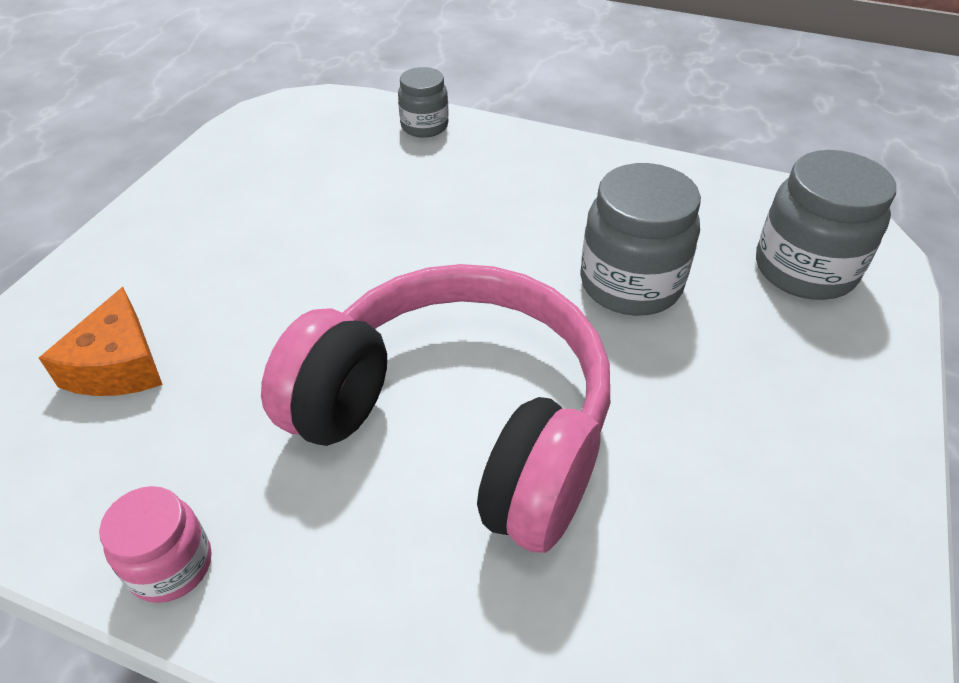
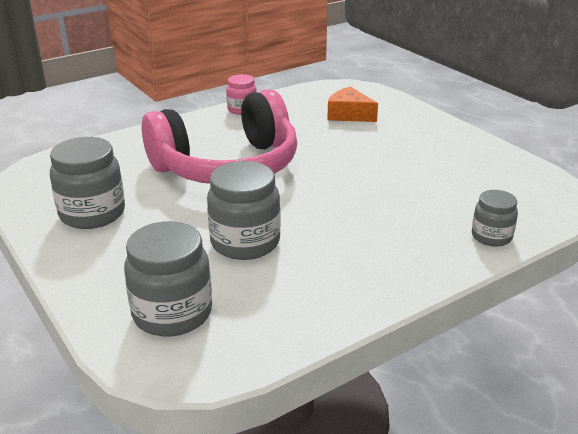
camera: 125 degrees right, 15 degrees down
none -> grey jar [50,137,125,229]

